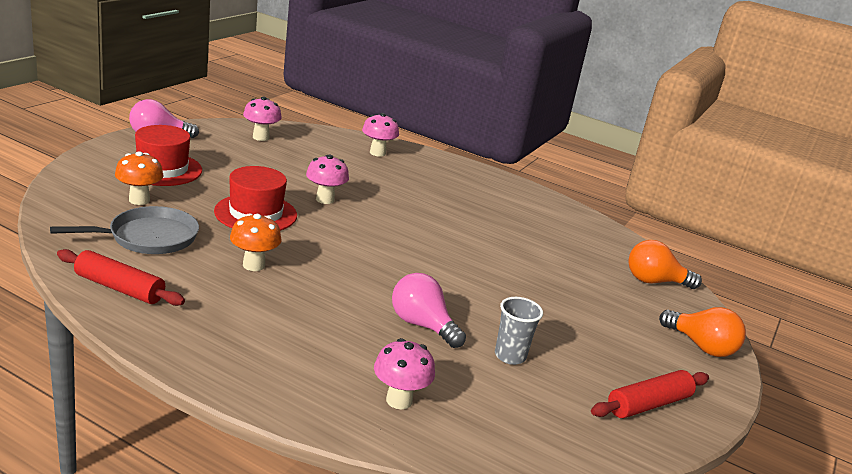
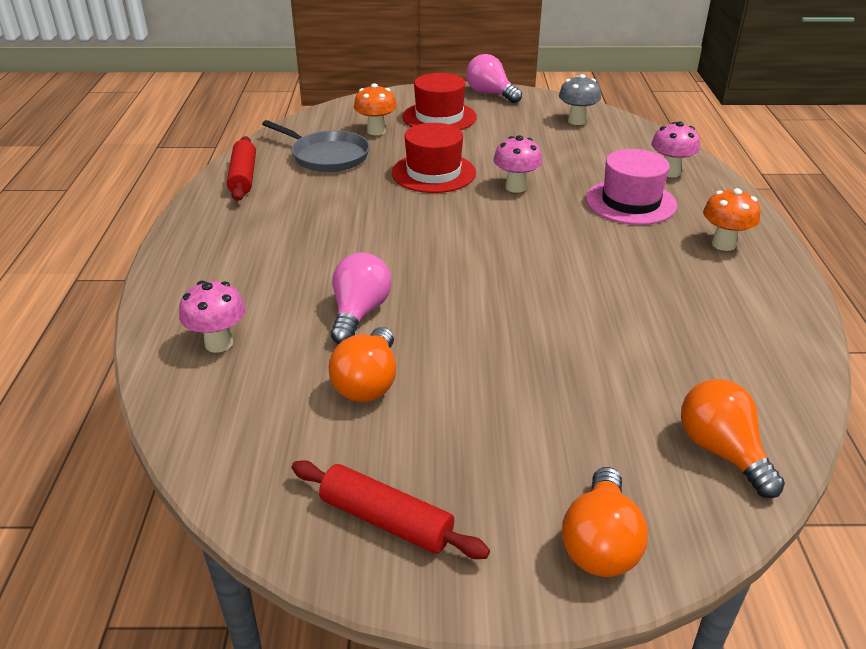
camera: 65 degrees right, 10 degrees up
orange mushroom [230,213,282,271] -> orange mushroom moved to [703,188,760,251]
pink mushroom [243,96,282,141] -> grey mushroom [559,74,601,125]
grey cup [495,297,543,365] -> orange light bulb [329,327,396,402]
none -> pink hat [586,149,677,225]

